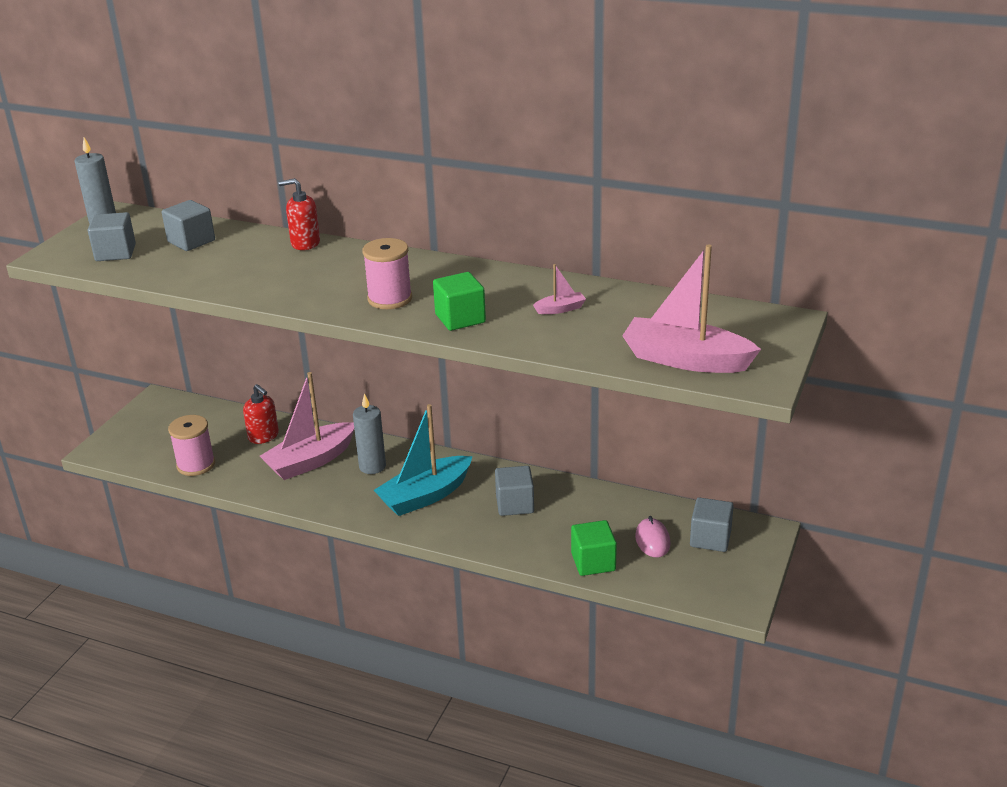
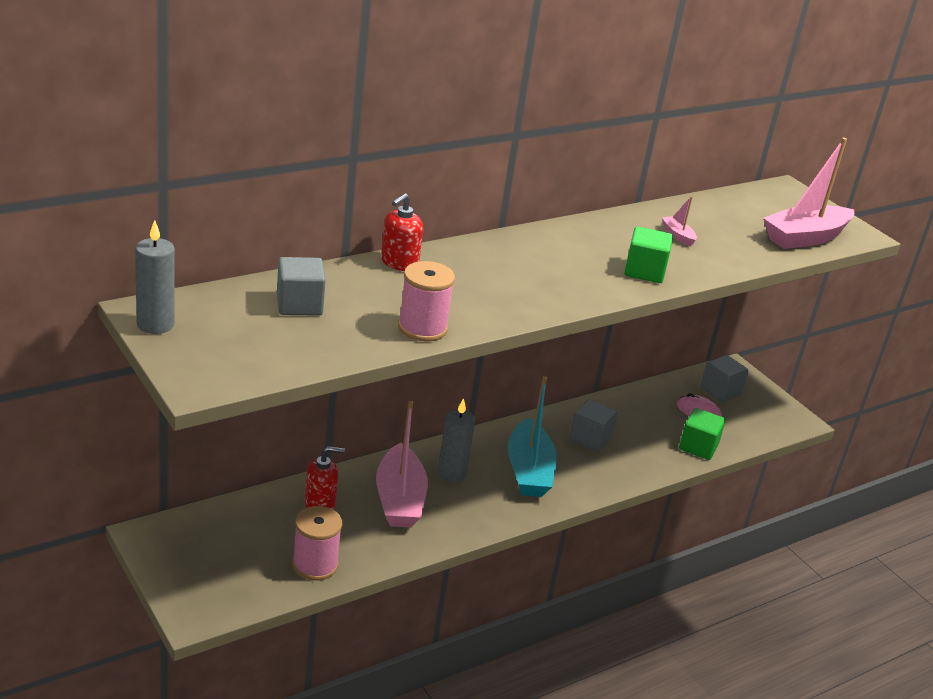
camera: 60 degrees left, 0 degrees up
grey cube [88,212,136,261] -> none
pink spool [362,238,412,309] -> pink spool moved to [398,261,455,342]
pink boat [533,264,586,314] -> pink boat turned 45 degrees counterclockwise [662,196,697,246]

